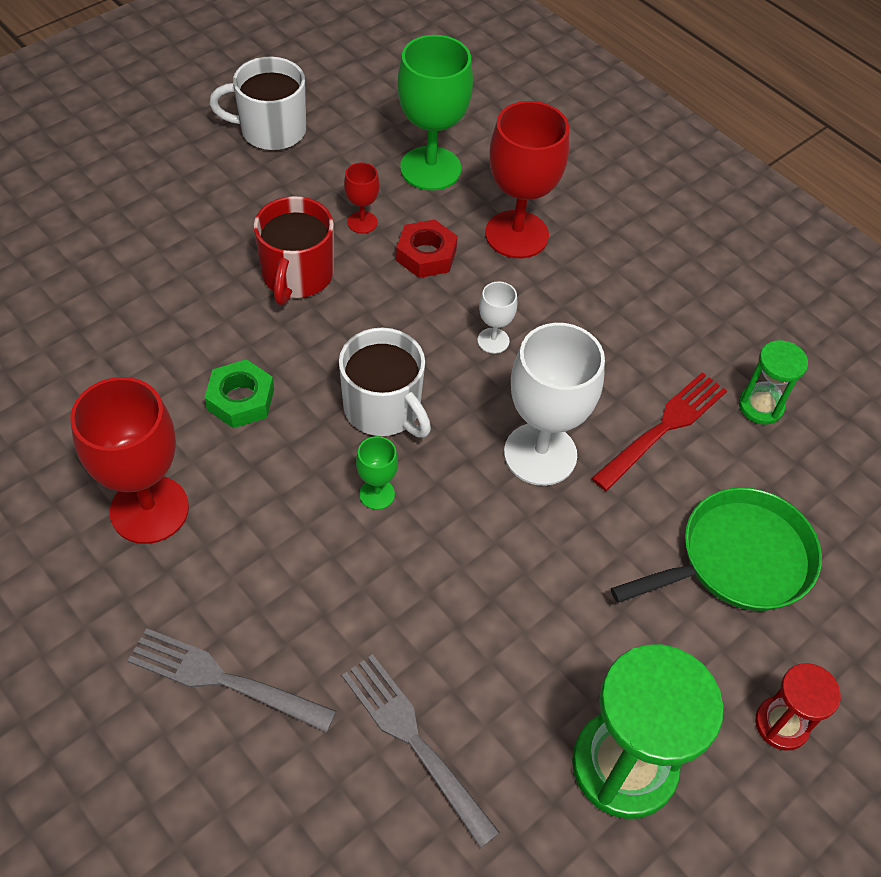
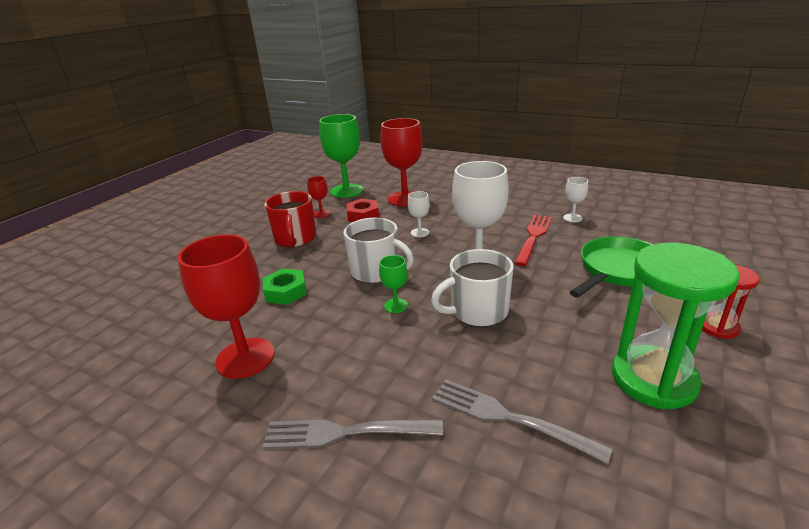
camera: 15 degrees left, 25 degrees down
white mug [209,57,306,151] -> white mug moved to [431,249,513,327]
green hourglass [739,340,808,425] -> white goblet [563,177,588,222]

